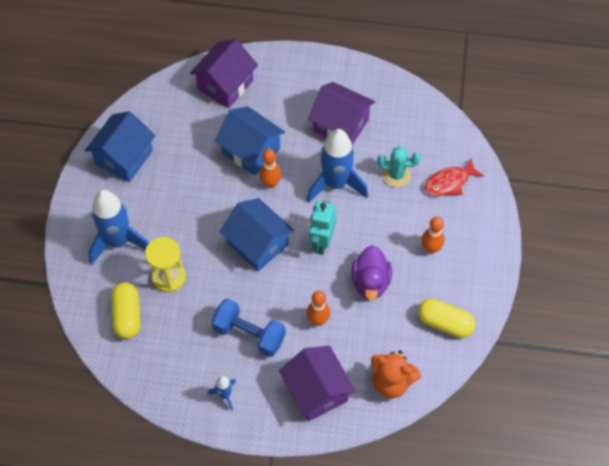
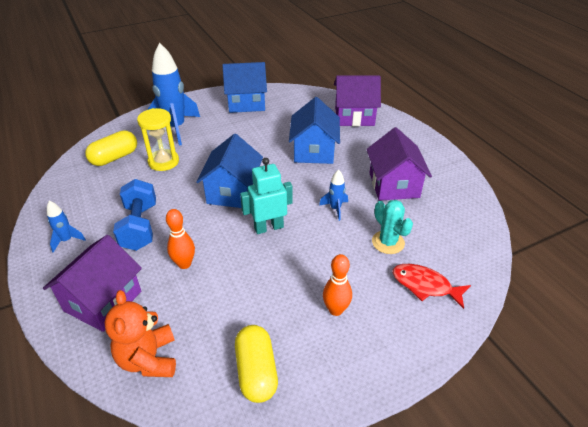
camera: 55 degrees right, 20 degrees down
orange bowling pin [259,149,281,188] -> none
blue rocket [307,129,368,203] -> blue rocket [319,169,348,221], size x0.46
purple duck [351,245,392,300] -> none

